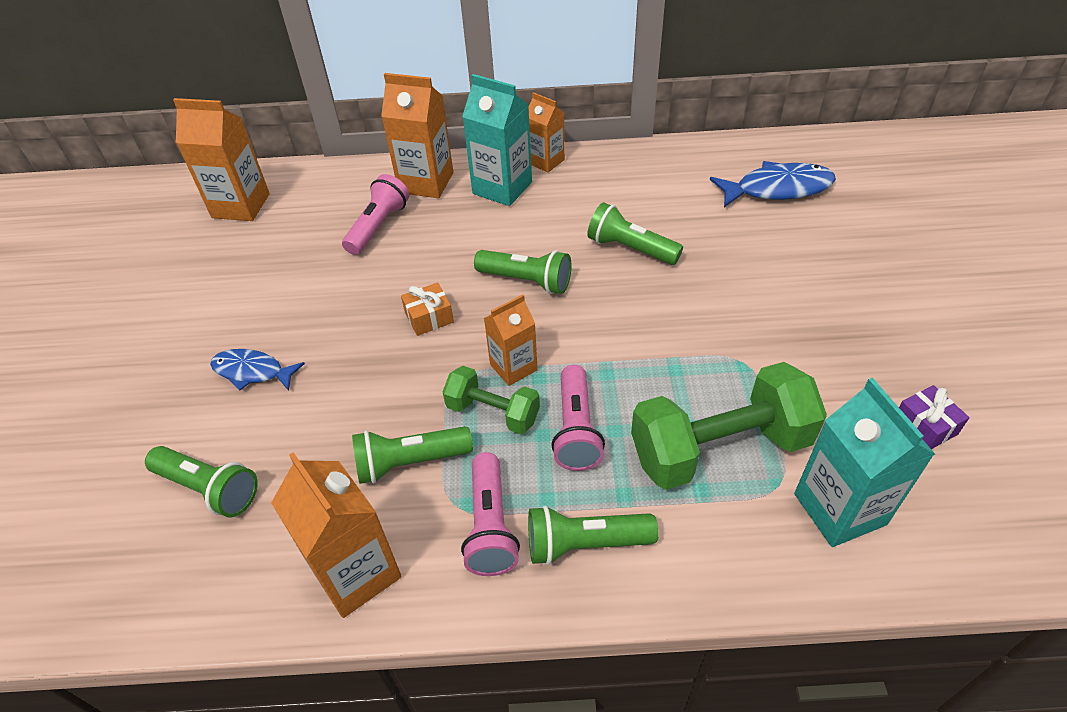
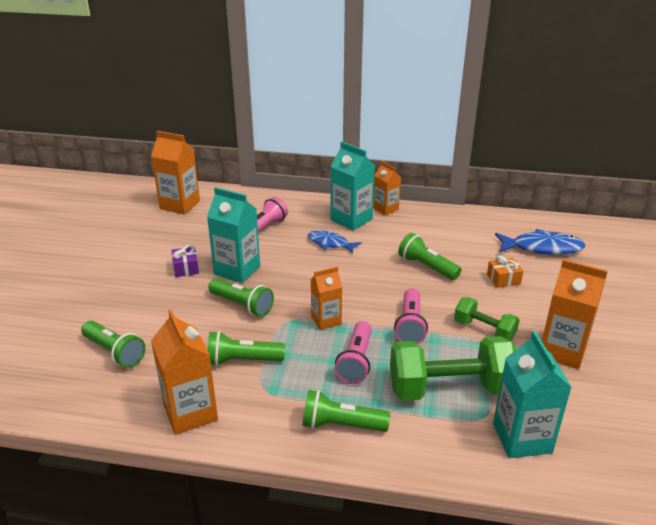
camera: 10 degrees right, 15 degrees down
blue fish [210,349,305,391] -> blue fish moved to [307,230,362,254]
orange carton [381,73,453,198] -> orange carton moved to [542,259,608,369]
orange gift [401,282,454,336] -> orange gift moved to [487,255,523,288]
green dumbbell [443,366,540,434] -> green dumbbell moved to [454,297,519,341]
pink flashlight [461,452,520,576] -> pink flashlight moved to [394,288,428,344]
green flashlight [474,250,572,294] -> green flashlight moved to [208,278,274,317]
purple gift [899,385,970,449] -> purple gift moved to [171,245,199,277]
none -> turquoise carton [207,187,260,283]

